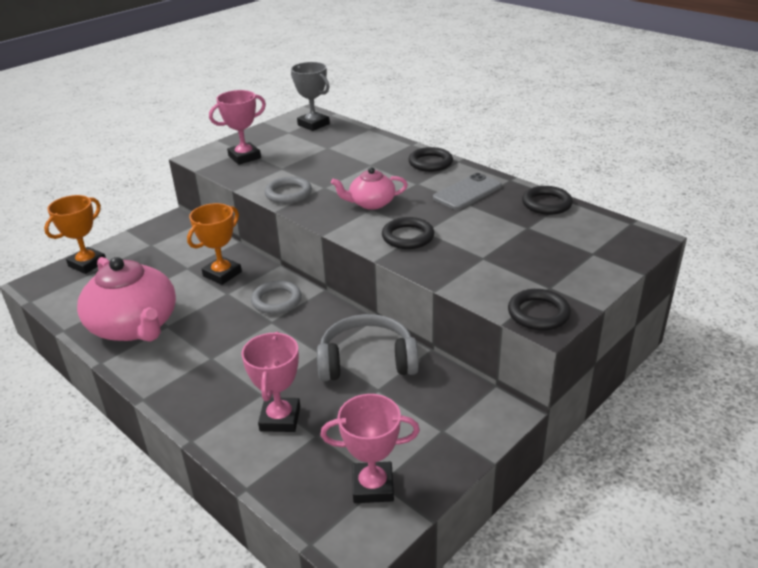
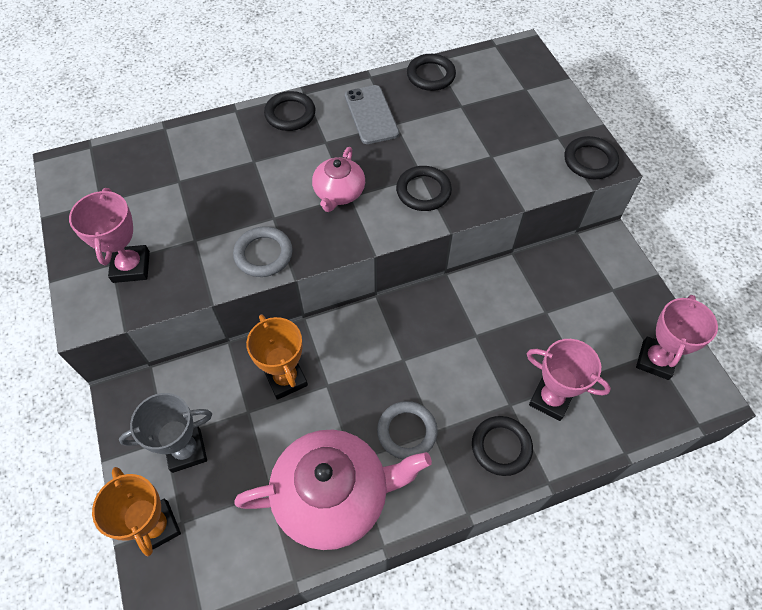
camera: 65 degrees left, 25 degrees up
grey ring [251,281,302,314] -> grey ring moved to [377,401,438,459]
grey trophy [291,62,330,131] -> grey trophy moved to [119,393,212,473]
grey headphones [317,314,419,381] -> none
none -> black ring [472,416,533,476]

